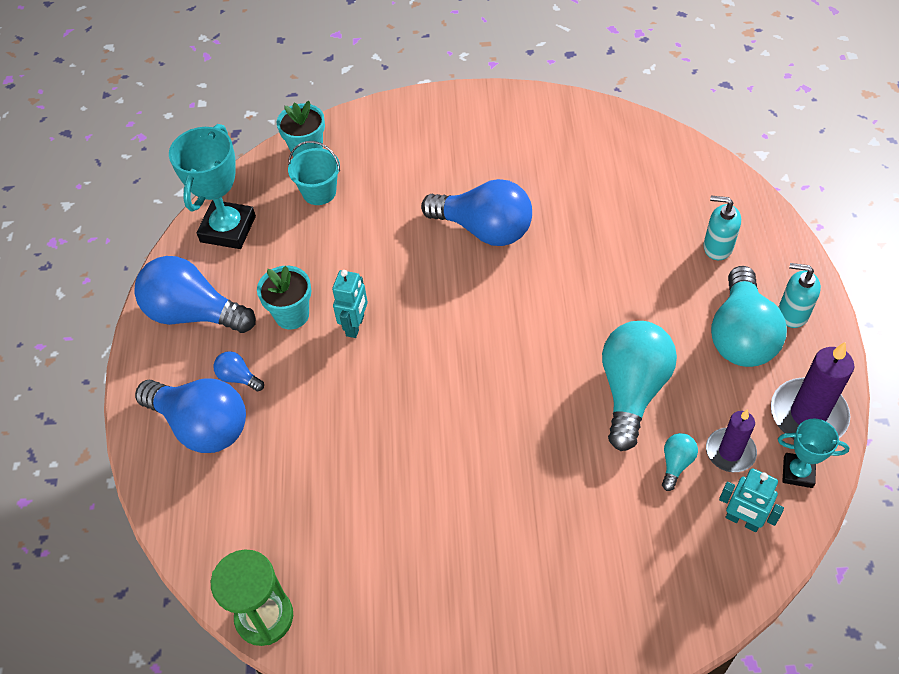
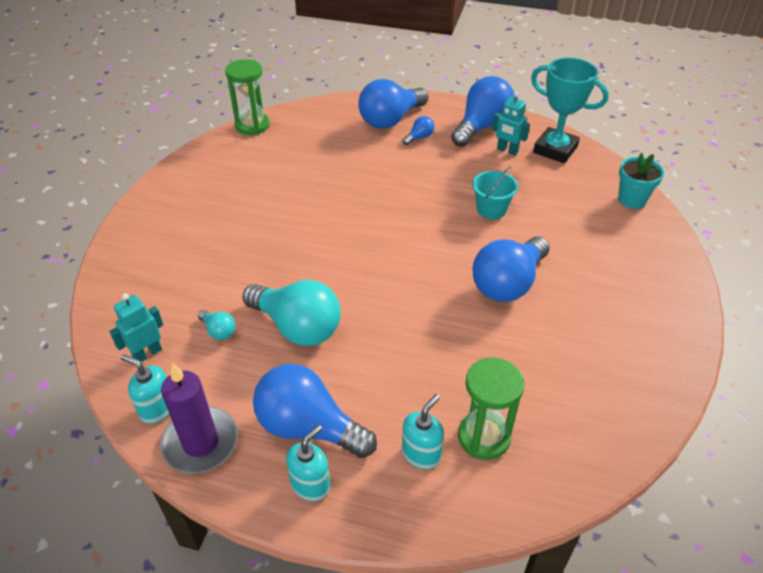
camera: 105 degrees right, 10 degrees down
turquoise flower pot [257,266,311,330] -> none
turquoise bucket [288,141,340,205] -> turquoise bucket moved to [472,166,518,219]
turquoise robot [332,270,368,338] -> turquoise robot moved to [492,92,530,155]
purple candle [706,409,757,472] -> none
turquoise light bulb [711,266,787,367] -> blue light bulb [253,364,377,458]
turquoise trophy [778,418,850,488] -> turquoise soap dispenser [121,354,169,424]
none -> green hourglass [458,357,525,460]

